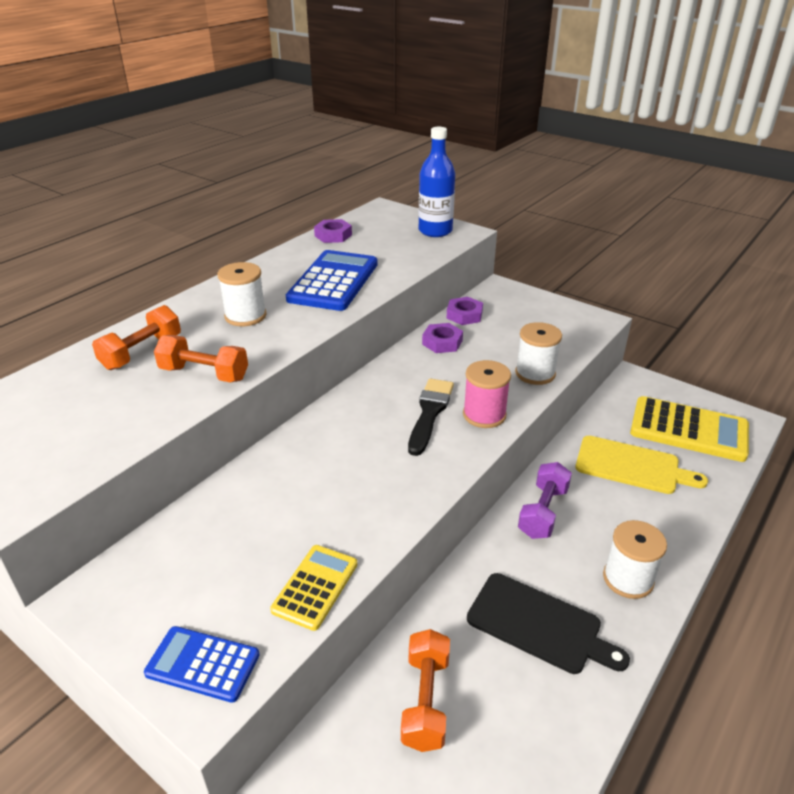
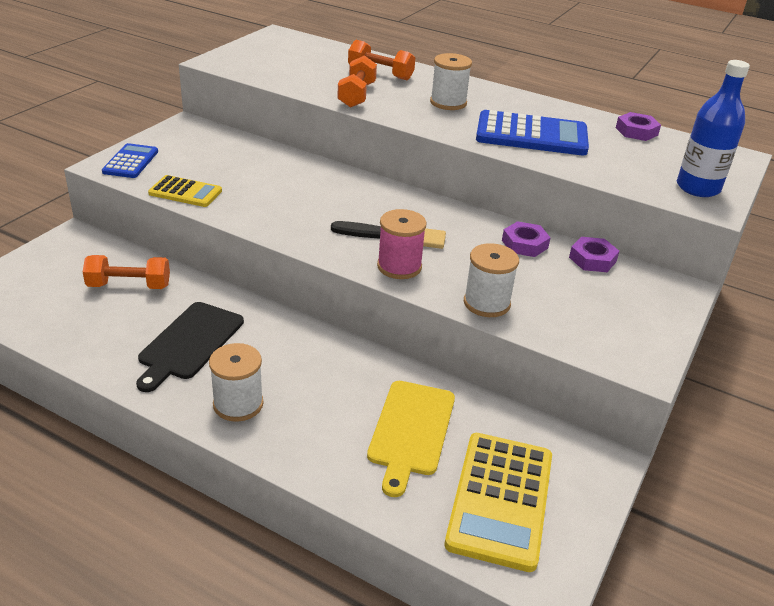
camera: 80 degrees right, 0 degrees up
purple dumbbell [518,462,572,539] -> none

